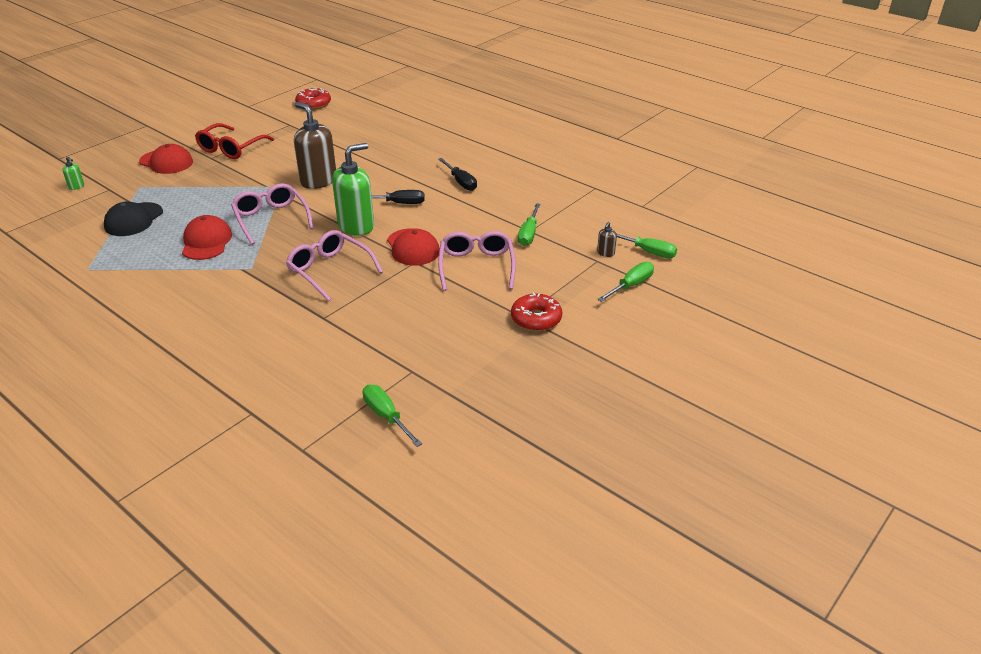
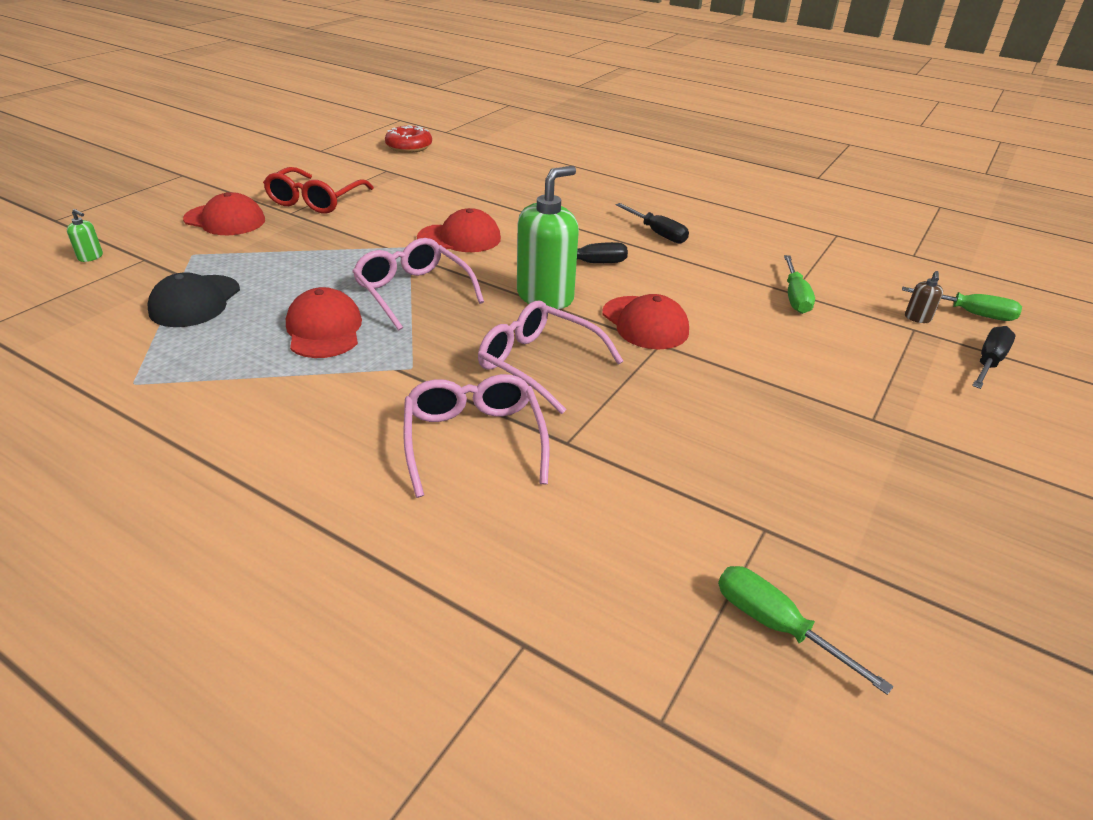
camera: 10 degrees left, 0 degrees up
brown soap dispenser [294,102,336,189] -> red cap [417,208,501,252]
pink glasses [438,231,516,291] -> pink glasses moved to [403,374,550,498]
red donut [511,292,562,331] -> none
green screwdriver [597,262,654,302] -> black screwdriver [972,326,1015,389]

